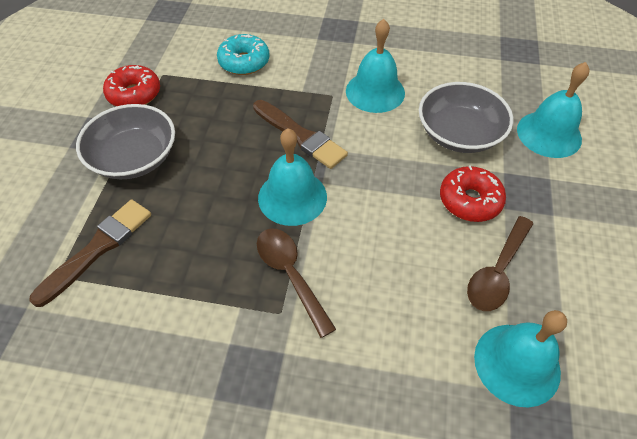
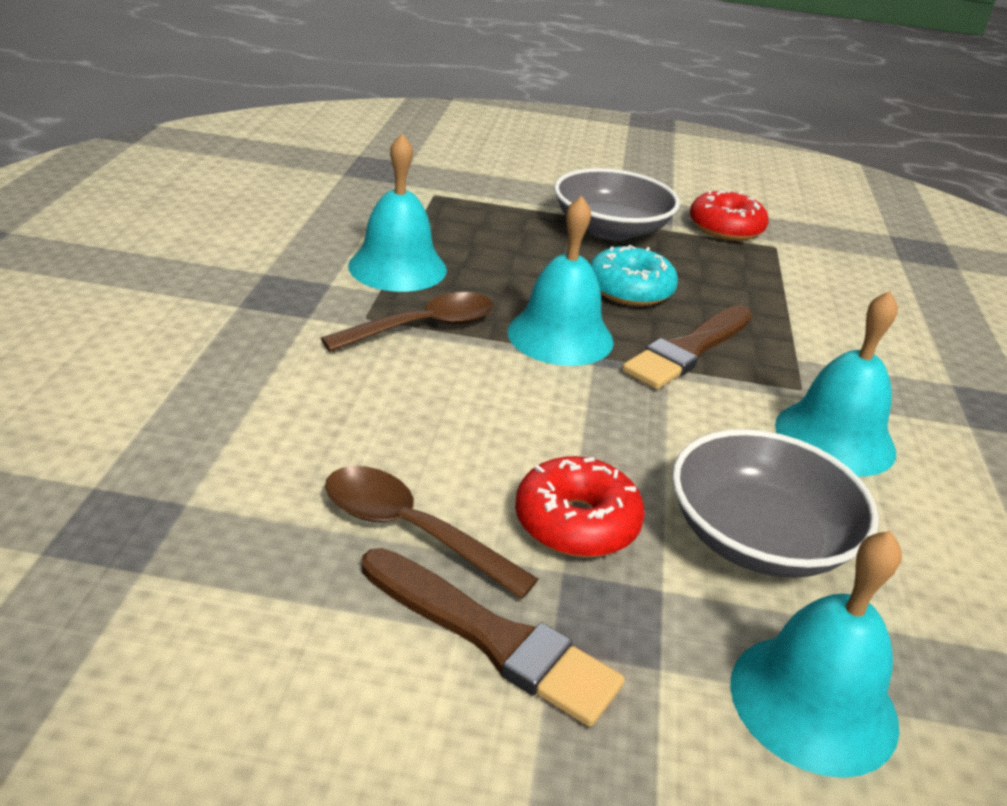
camera: 85 degrees right, 20 degrees down
brown brush [30,199,151,307] -> brown brush moved to [362,548,625,727]
turquoise donut [217,34,270,75] -> turquoise donut moved to [590,245,678,306]
turquoise bell [474,310,567,408] -> turquoise bell moved to [348,134,447,292]

